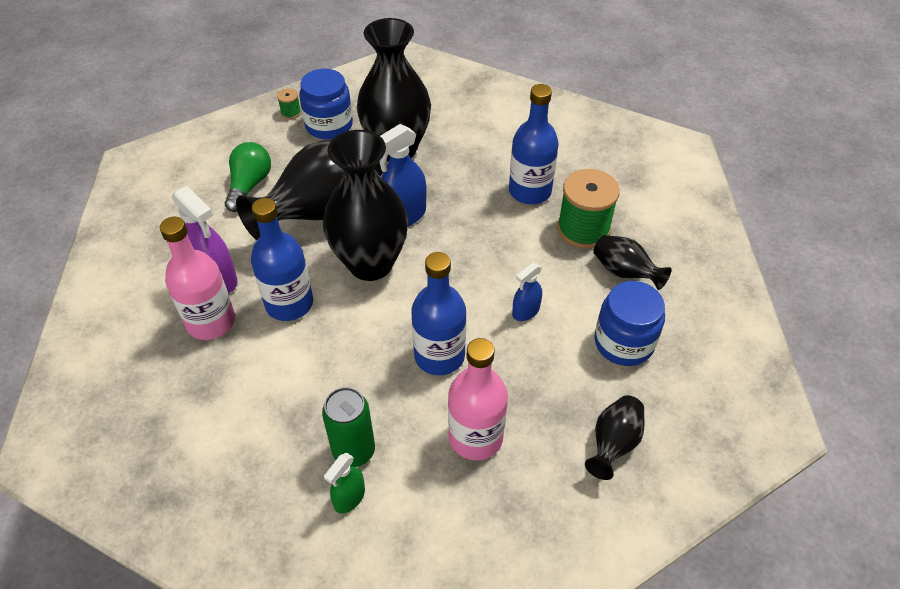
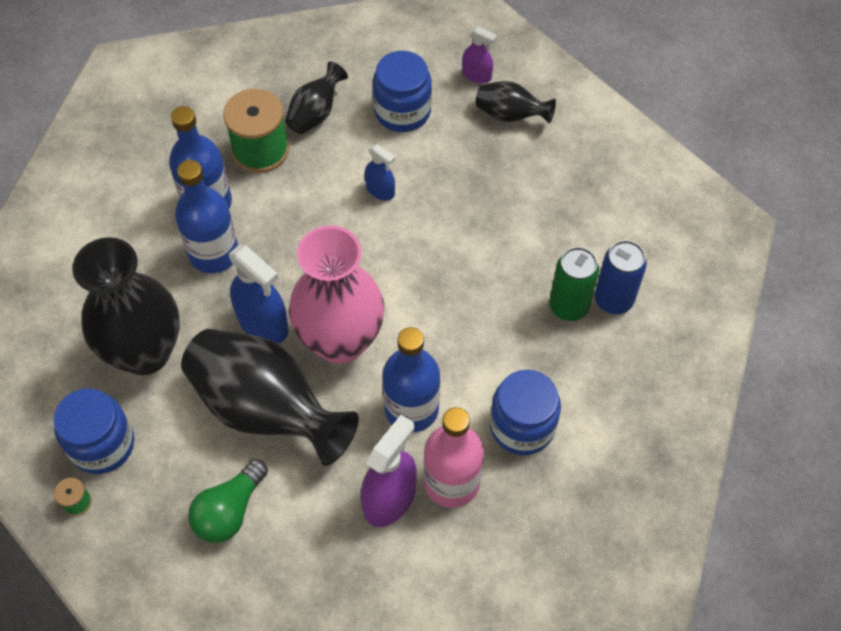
camera: 100 degrees left, 10 degrees up
green light bulb [225,142,271,212] -> green light bulb turned 60 degrees counterclockwise [188,459,268,543]
black vase [323,130,408,281] -> pink vase [289,225,384,364]
green spray bottle [324,453,365,514] -> blue can [595,240,647,314]
blue bottle [411,252,466,375] -> blue bottle moved to [175,160,238,273]
pink bottle [448,338,508,461] -> none
none -> purple spray bottle [462,26,497,84]
none -> blue jar [490,370,561,455]

